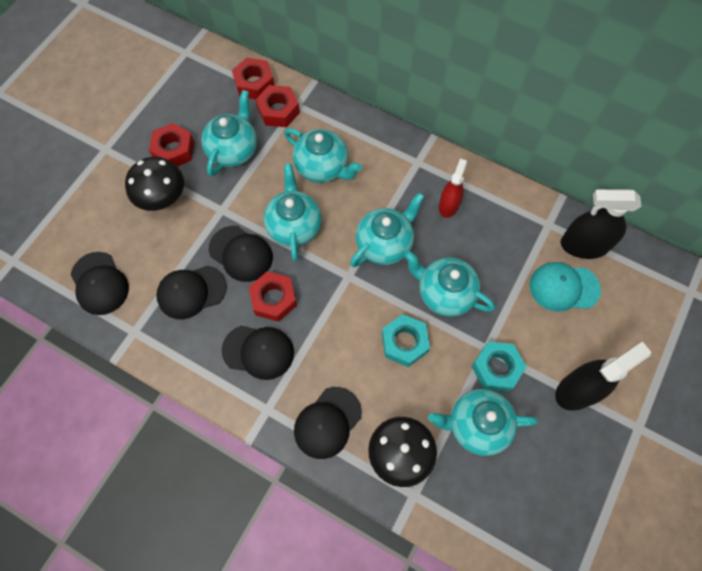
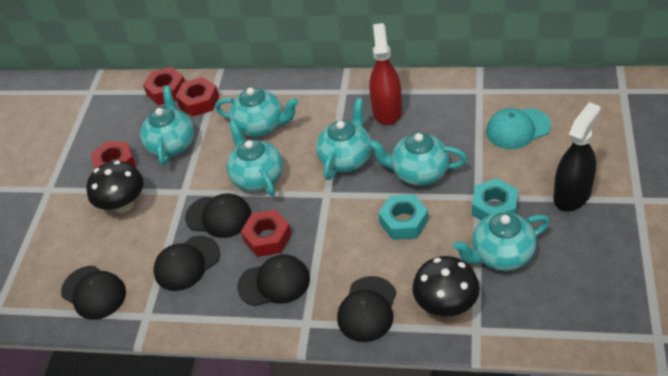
camera: 15 degrees left, 20 degrees down
red spray bottle [439,159,467,218] -> red spray bottle [370,23,402,125], size x1.58
black spray bottle [561,189,641,259] -> none

